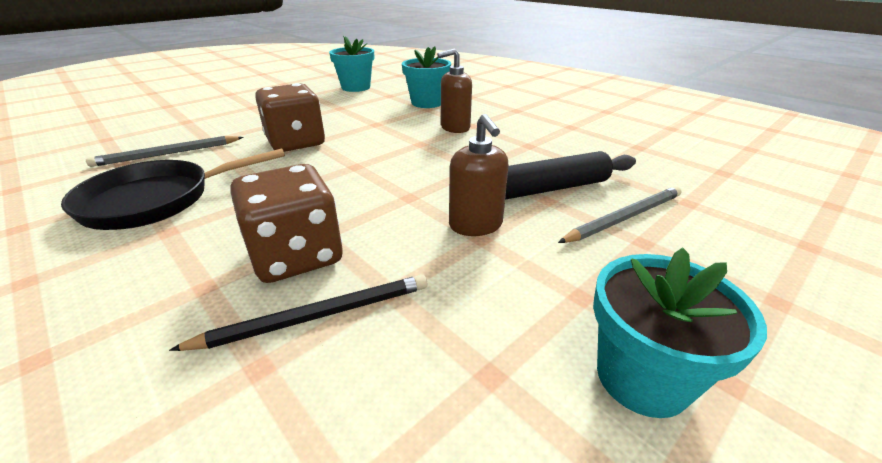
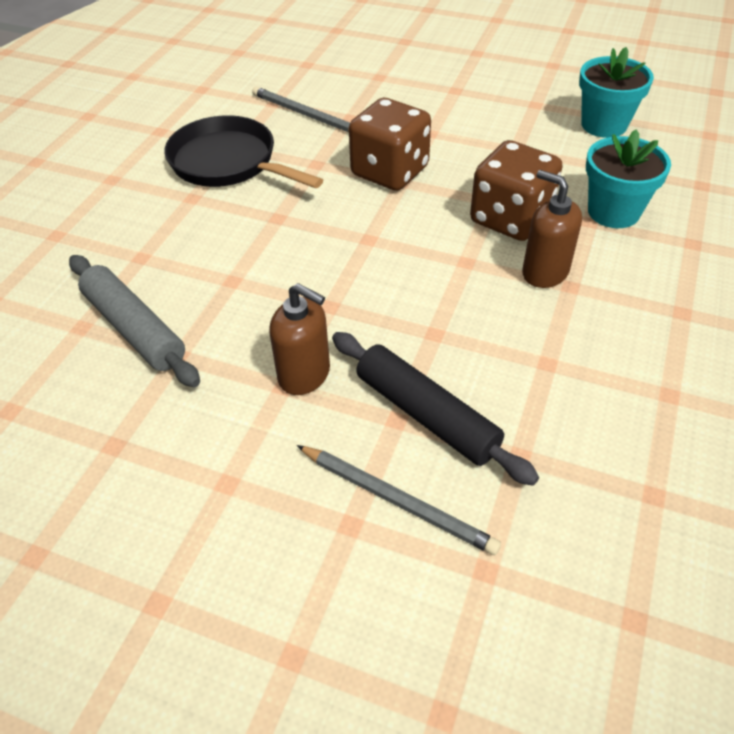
camera: 65 degrees right, 15 degrees up
black pencil [169,275,428,351] -> grey rolling pin [69,255,200,387]
brown dice [230,164,343,283] -> brown dice moved to [470,140,563,241]
brown soap dispenser [449,114,509,236] -> brown soap dispenser turned 105 degrees counterclockwise [269,283,330,395]
turquoise flower pot [593,247,767,418] -> none

